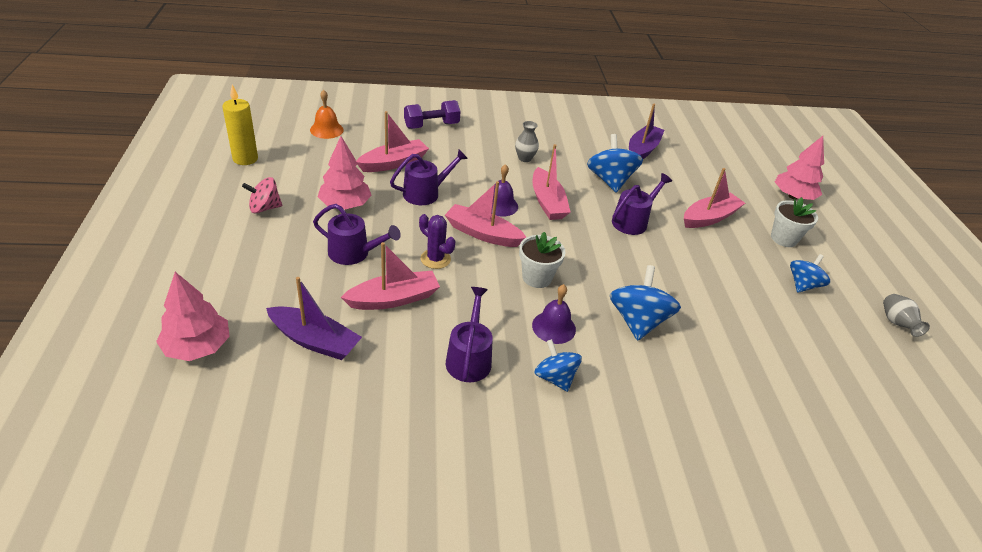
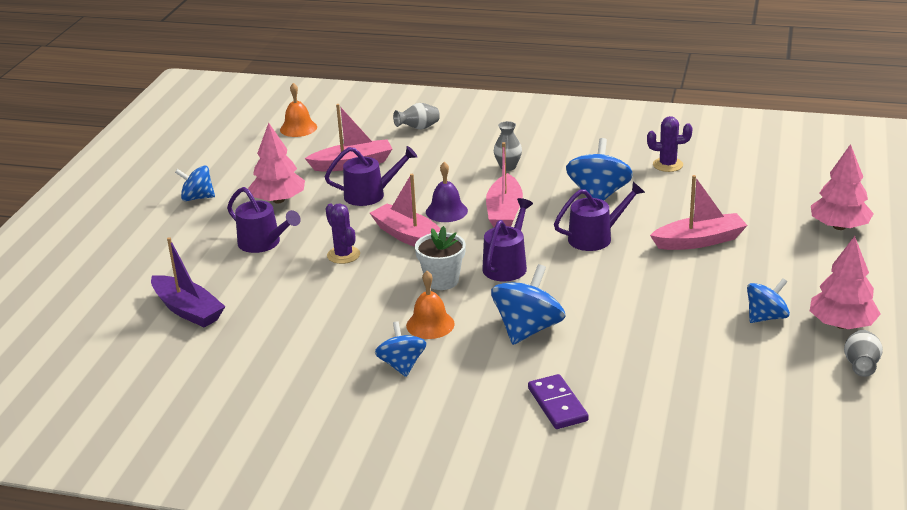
camera: 25 degrees right, 10 degrees down
pink tree [156,272,230,361] -> pink tree moved to [810,236,881,329]
yellow candle [222,85,258,165] -> none
pink spinning top [242,177,282,213] -> blue spinning top [175,165,215,201]
pink boat [341,242,440,310] -> none
purple dumbbell [404,100,461,129] -> grey vase [393,103,440,129]
purple watering can [446,287,493,382] -> purple watering can moved to [482,198,533,281]
purple bell [532,284,576,344] -> orange bell [406,271,455,339]
purple boat [629,104,664,159] -> purple cactus [647,116,692,172]
white flower pot [771,197,818,247] -> none
none -> purple domino [528,374,589,429]

